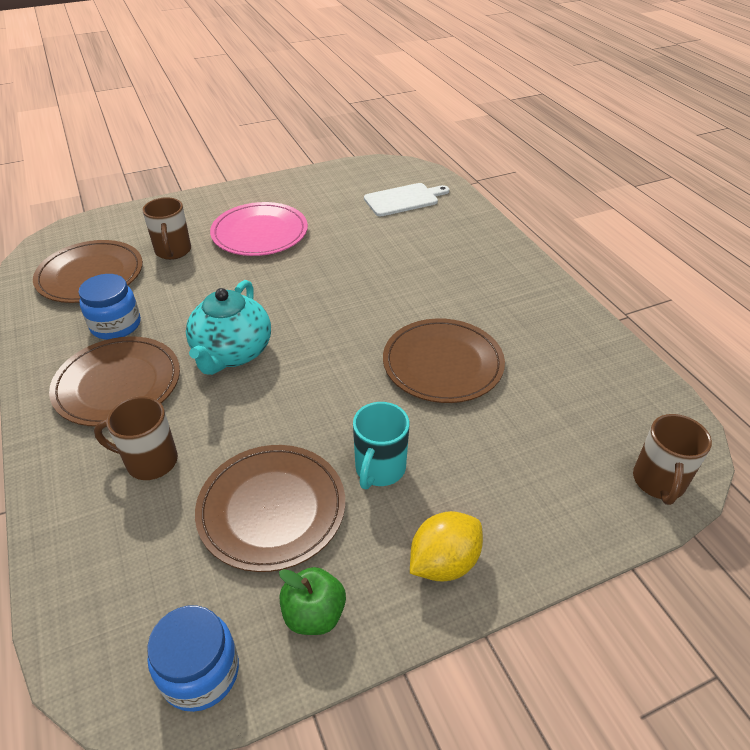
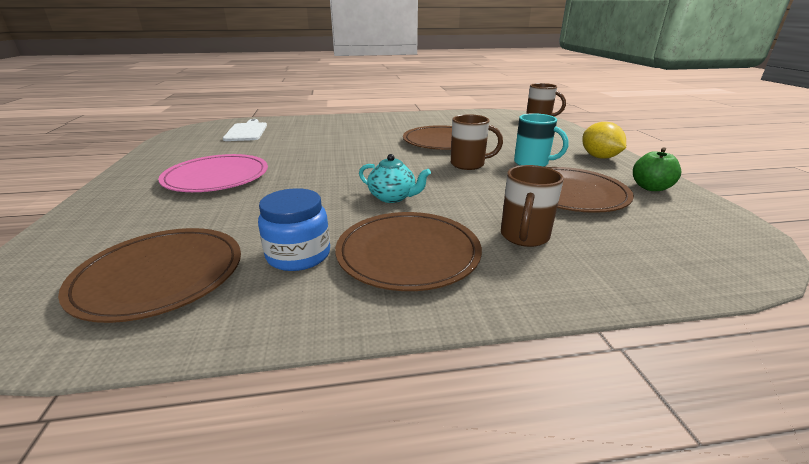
camera: 75 degrees left, 15 degrees down
brown mug [142,197,191,260] -> brown mug moved to [451,114,503,170]
blue jar [147,605,239,712] -> none
turquoise teapot [186,280,271,375] -> turquoise teapot [359,154,431,203], size x0.62

